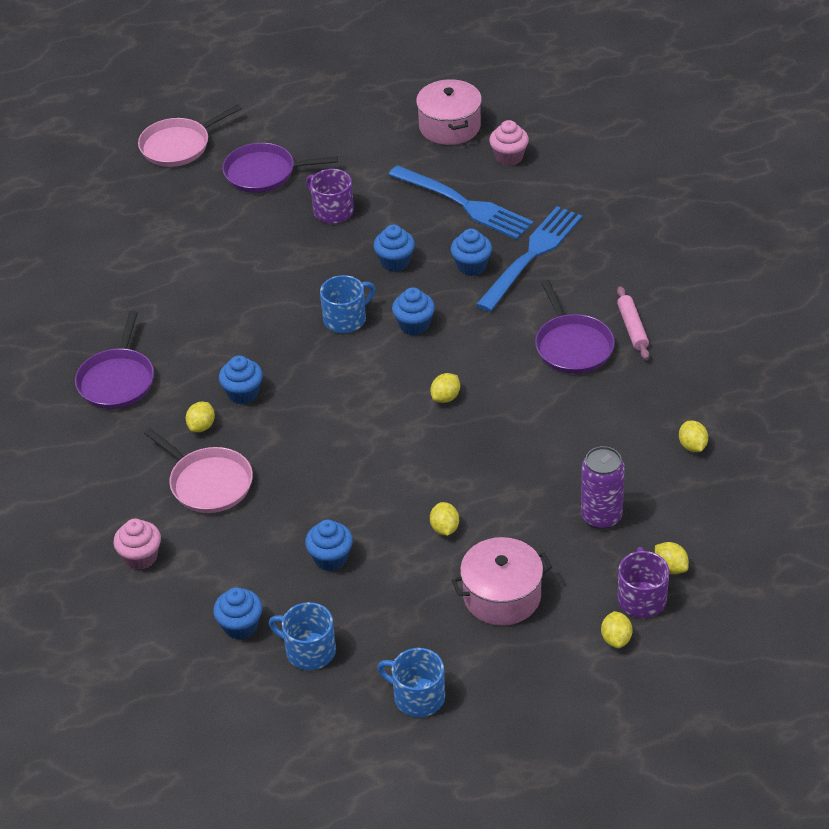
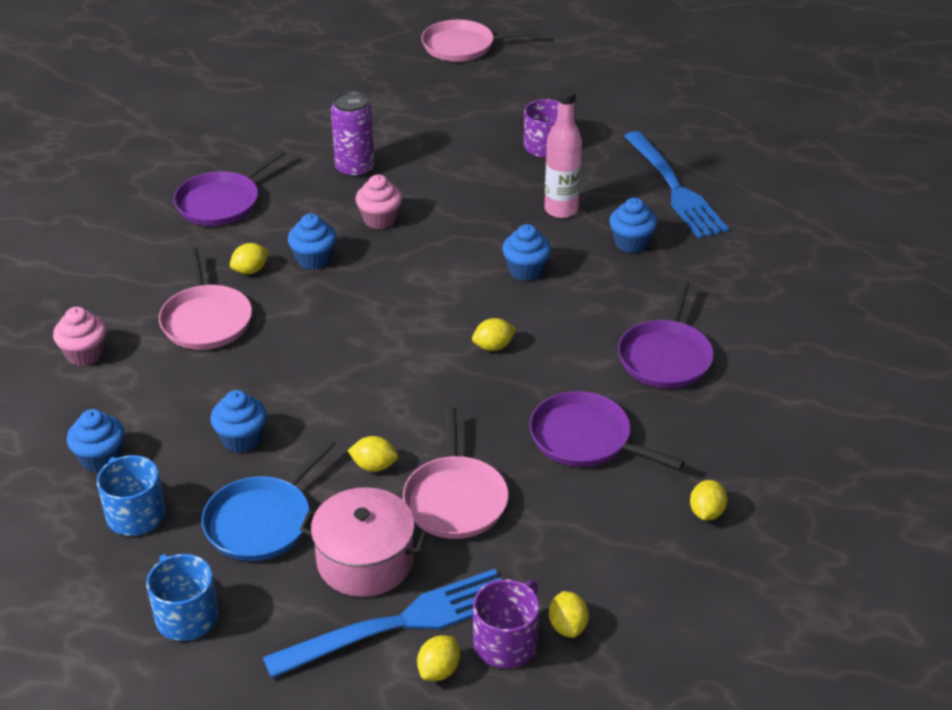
camera: 30 degrees right, 5 degrees down
purple pan [222,143,338,193] -> purple pan moved to [529,391,685,469]
blue mug [320,275,375,333] -> none
blue cupcake [373,225,415,272] -> pink bottle [544,87,582,218]
pink pot [416,79,482,145] -> none
yellow lemon [430,502,459,536] -> yellow lemon turned 75 degrees clockwise [347,436,398,472]
blue fork [476,206,582,312] -> blue fork moved to [263,569,501,679]
pink cupcake [489,120,529,166] -> pink cupcake moved to [355,174,402,229]
purple can [581,446,625,529] -> purple can moved to [331,91,374,178]
pink rolling pin [617,286,650,360] -> none
none -> blue pan [202,439,336,561]
none -> pink pan [403,407,509,539]

